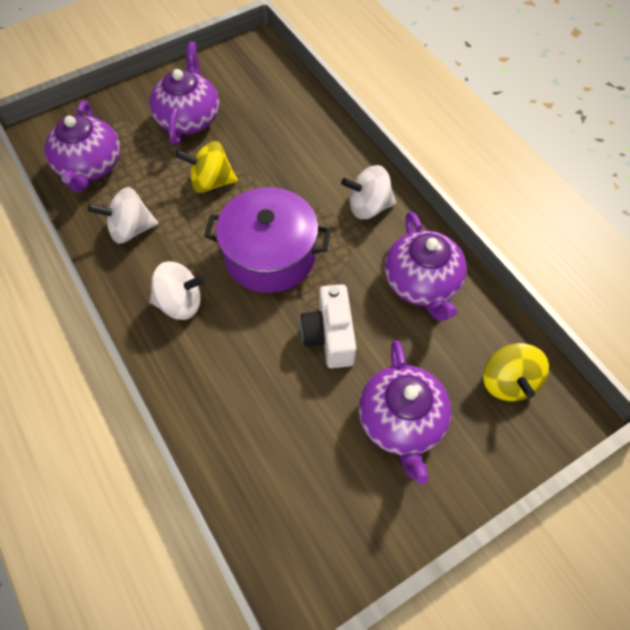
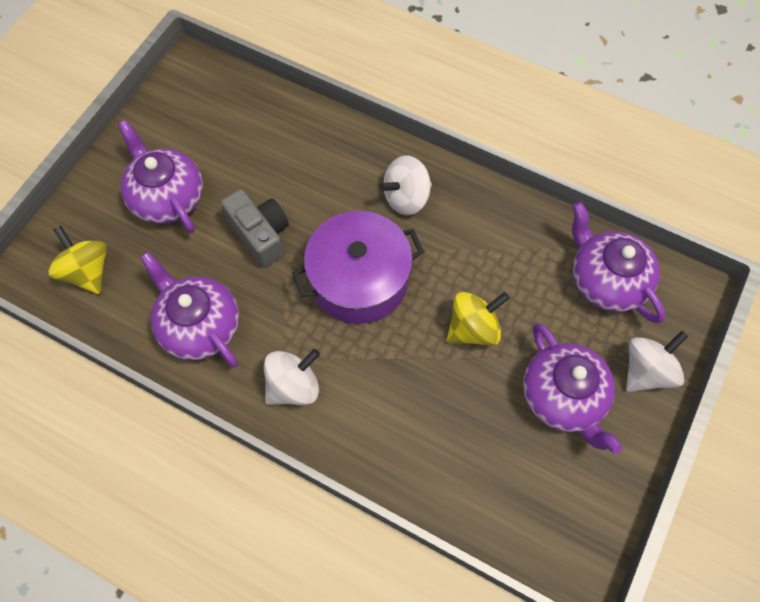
camera: 150 degrees right, 5 degrees up
white spinning top [88,187,159,244] -> white spinning top moved to [626,331,689,392]
white camera [300,284,356,368] -> grey camera [221,189,289,268]

